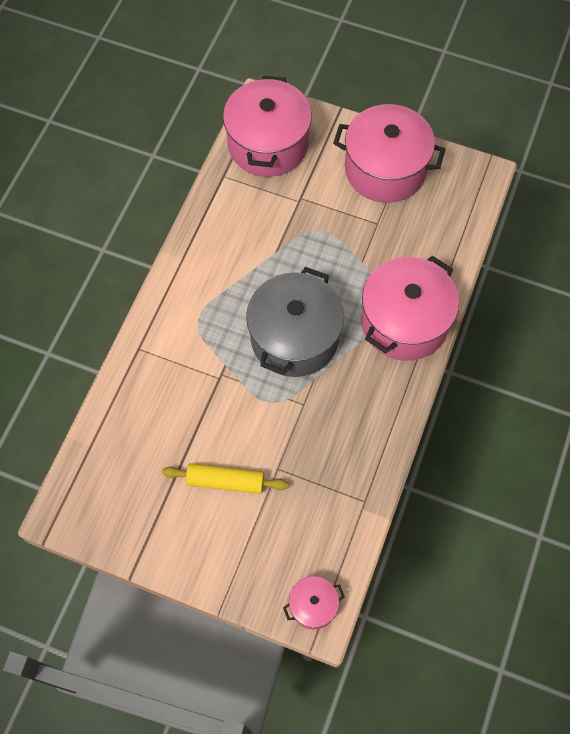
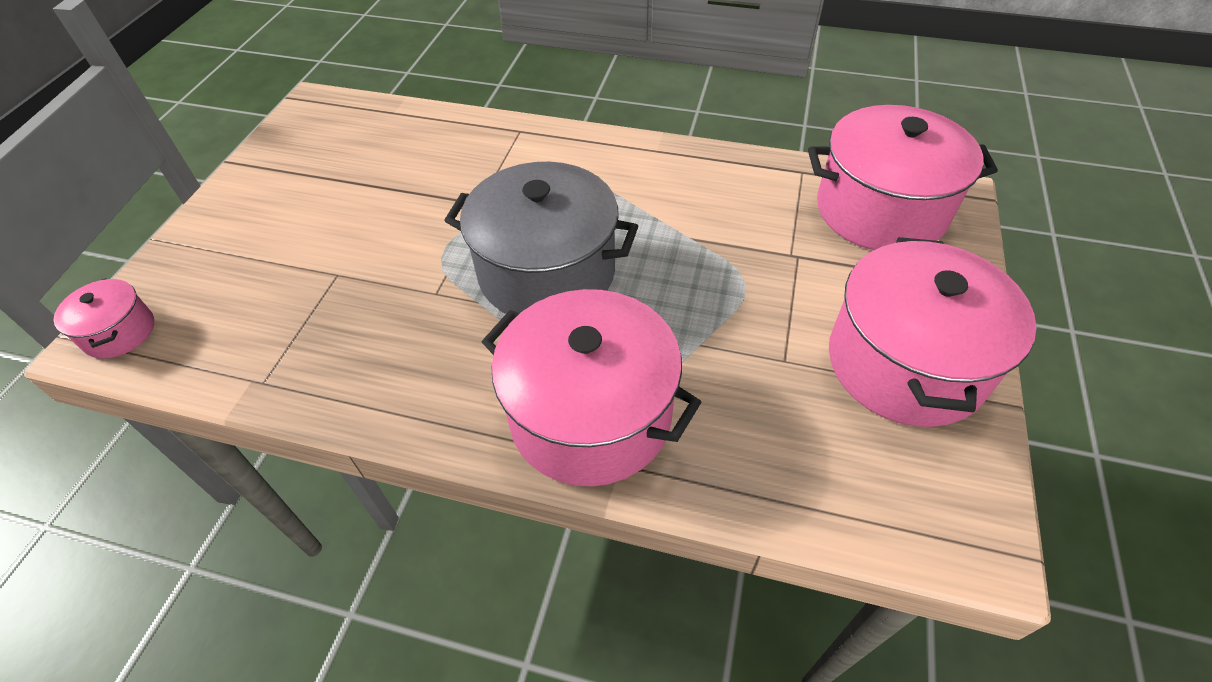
camera: 85 degrees right, 15 degrees down
yellow rolling pin [162,463,289,494] -> none

